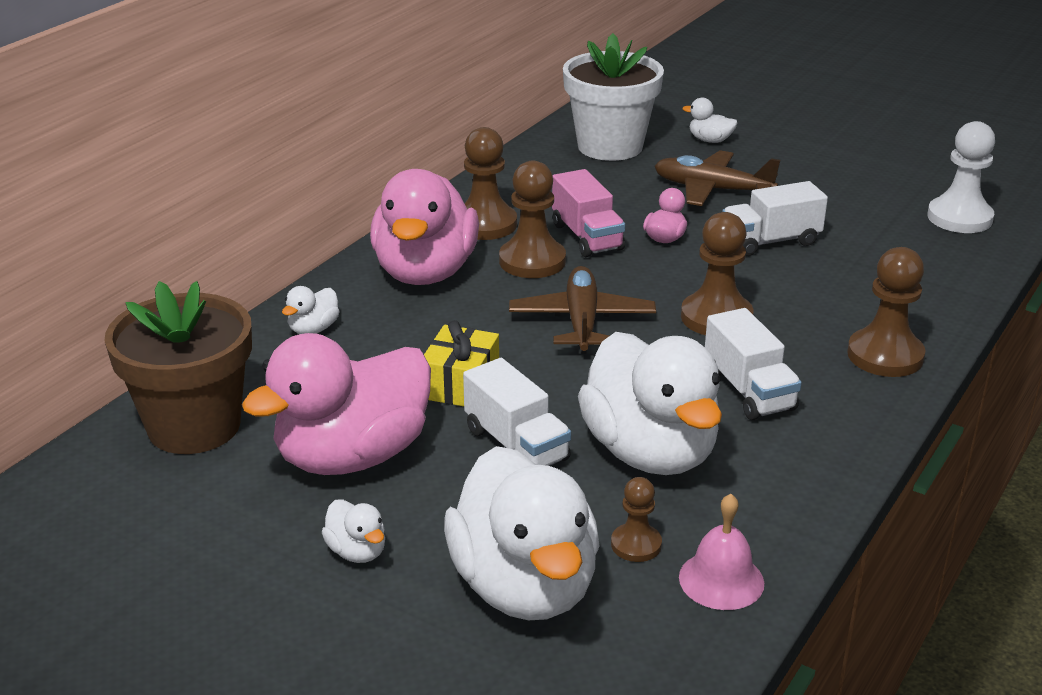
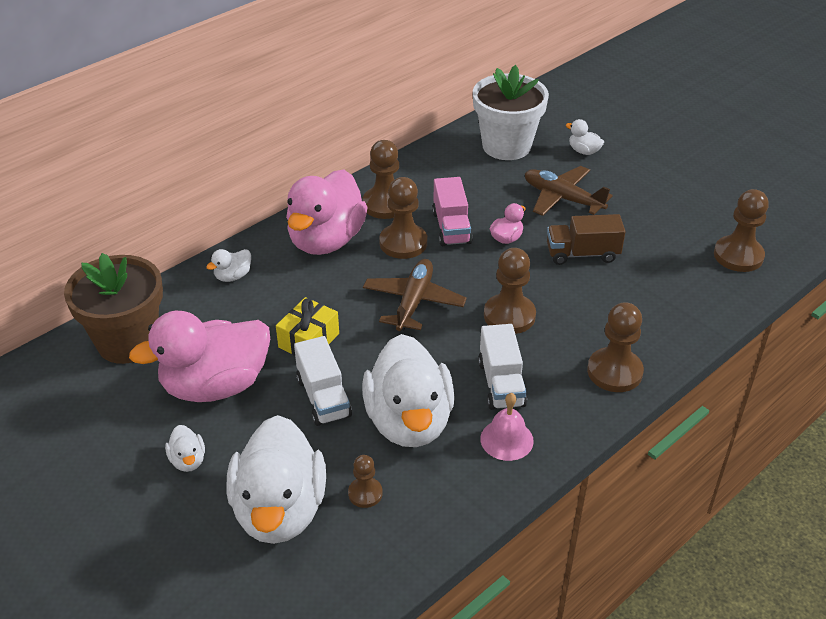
camera: 15 degrees right, 10 degrees up
pink bell [679,494,764,610] -> pink bell moved to [480,393,534,461]
white truck [722,181,828,256] -> brown truck [547,214,626,265]
white pawn [927,121,995,233] -> brown pawn [714,189,769,272]

